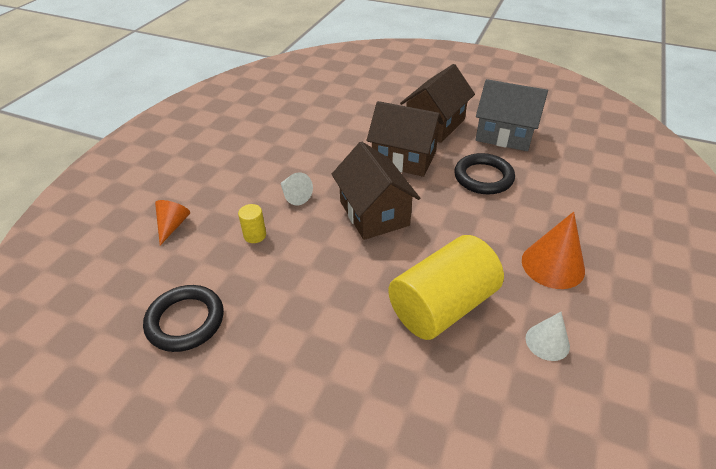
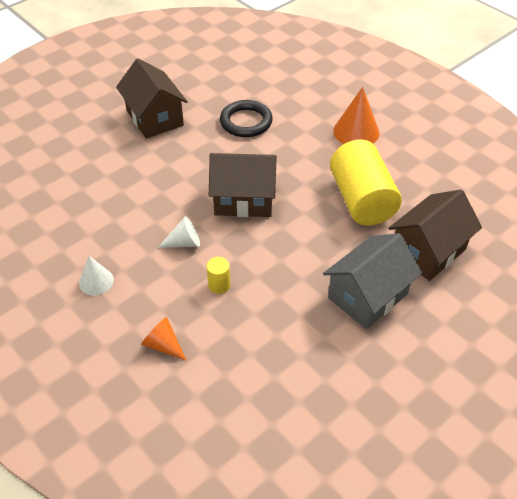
camera: 65 degrees left, 5 degrees up
black ring [143,285,224,352] -> none
brown house [367,101,444,177] -> brown house moved to [388,189,482,281]
grey house [476,79,548,151] -> grey house moved to [323,233,422,329]
white cone [525,312,570,361] -> white cone moved to [79,256,114,296]

